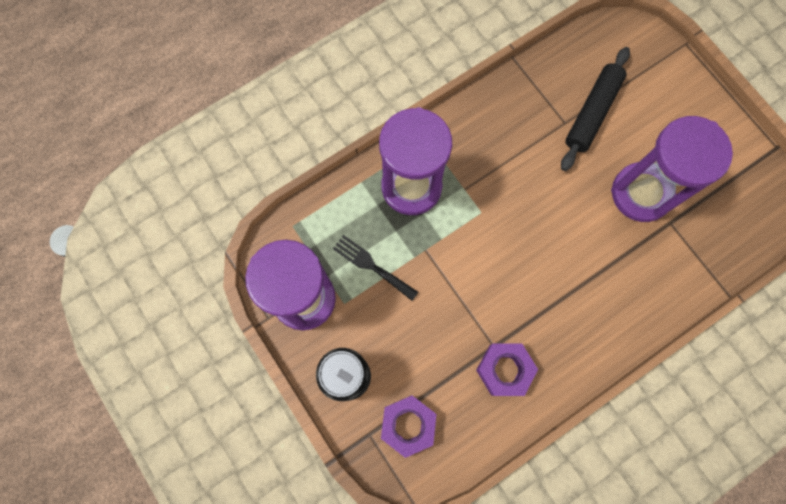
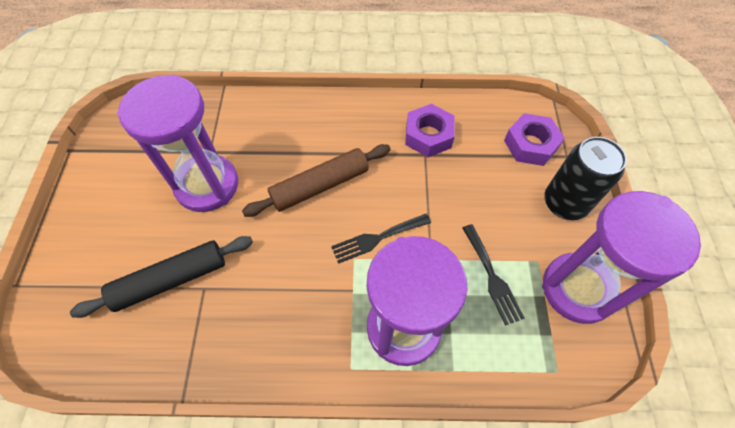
camera: 145 degrees left, 15 degrees down
none -> brown rolling pin [242,144,391,217]
none -> black fork [331,214,431,264]

